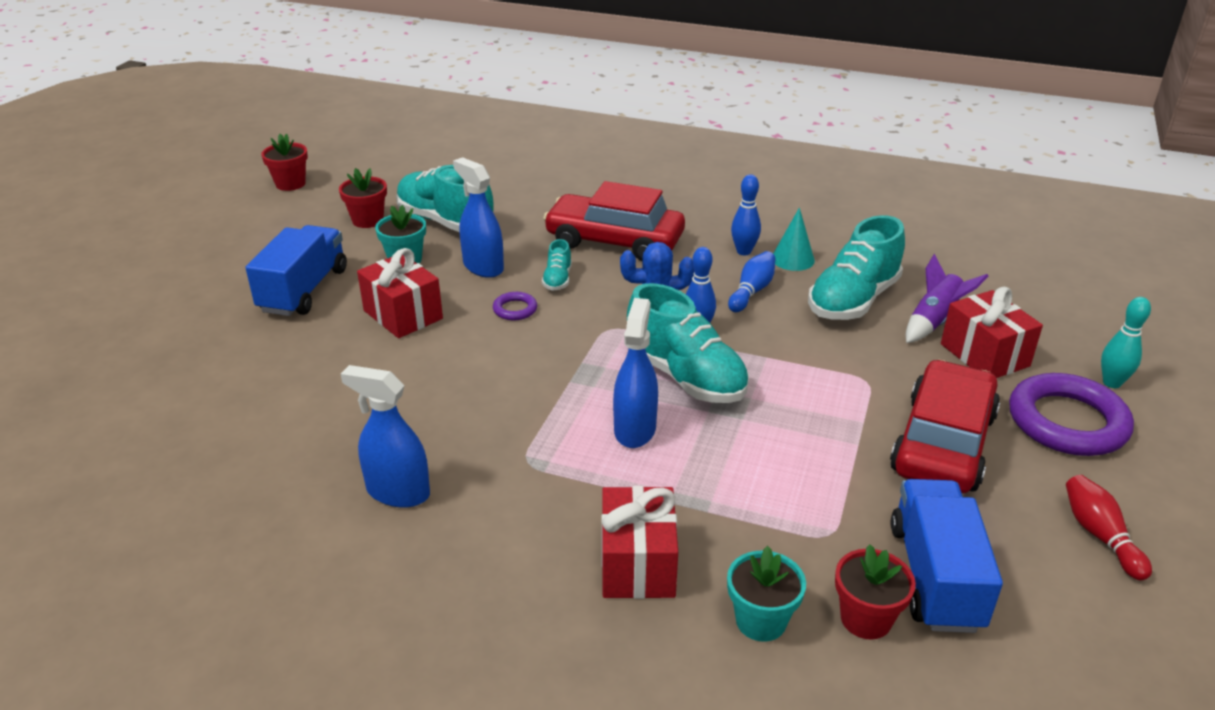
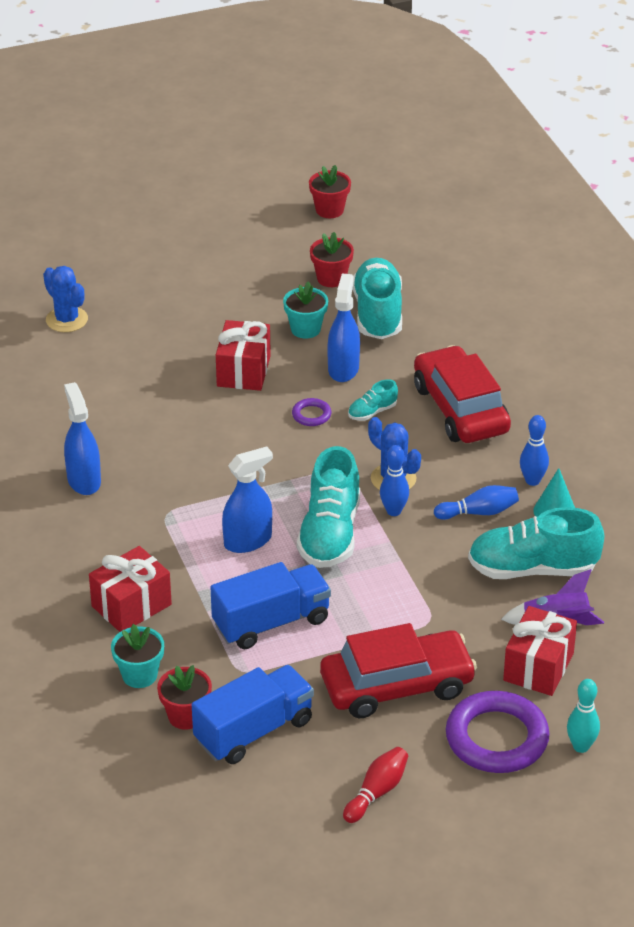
camera: 50 degrees right, 5 degrees up
blue truck [246,225,347,316] -> blue truck moved to [210,562,331,649]
none -> blue cactus [43,266,88,332]

